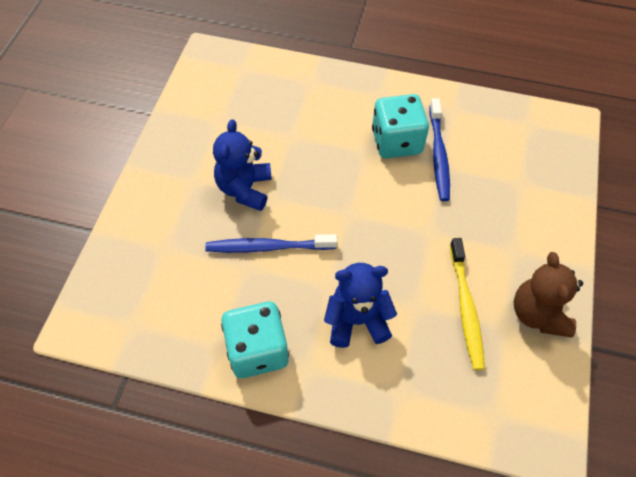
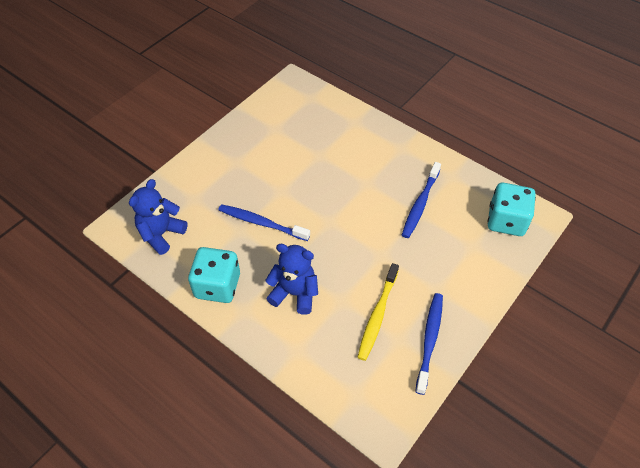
camera: 25 degrees right, 5 degrees down
blue teddy bear [213,119,272,211] -> blue teddy bear moved to [129,179,187,255]
turquoise dice [372,94,429,158] -> turquoise dice moved to [487,183,536,236]
brown teddy bear [514,252,583,337] -> blue toothbrush [415,293,443,395]

